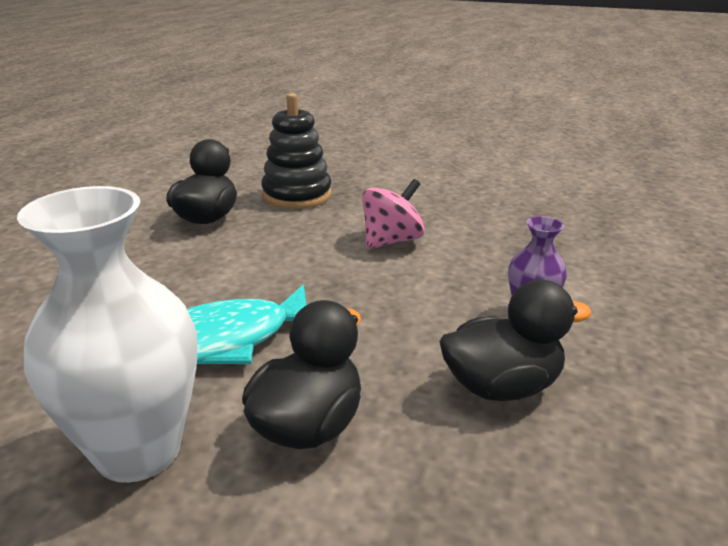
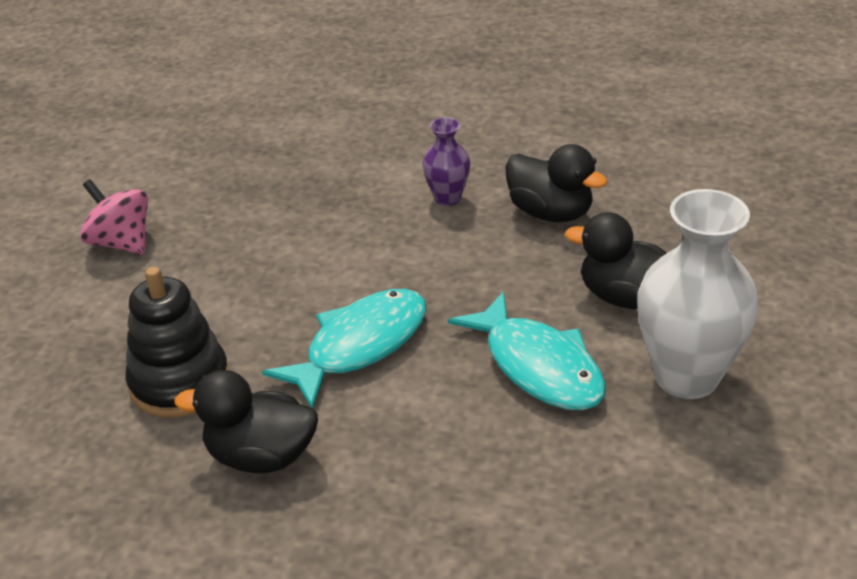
camera: 95 degrees left, 10 degrees up
pink spinning top [362,179,425,249] -> pink spinning top moved to [80,179,148,255]
black duck [439,280,592,401] -> black duck turned 150 degrees clockwise [505,144,608,222]
none -> turquoise fish [262,289,427,409]

